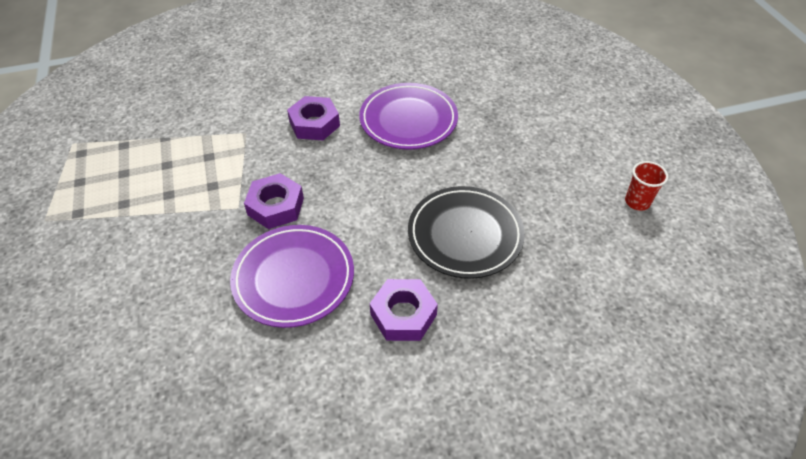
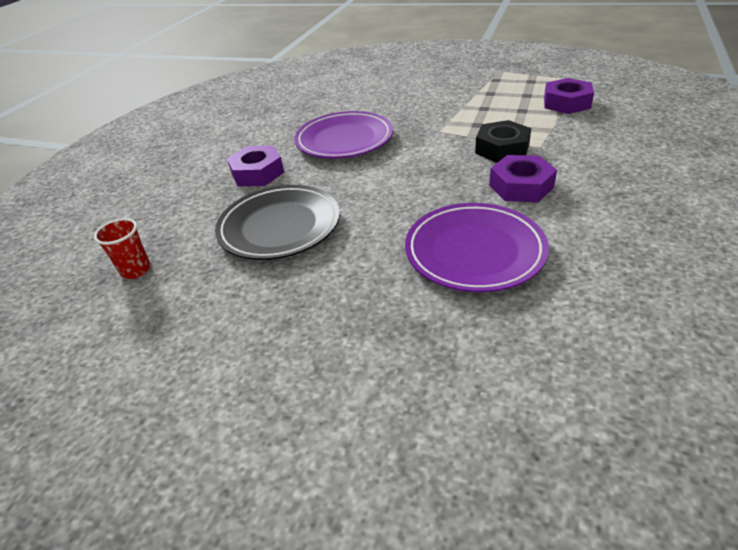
camera: 130 degrees right, 10 degrees down
purple nut [244,173,304,229] -> purple nut moved to [544,78,594,114]
red cup [625,161,668,211] -> red cup moved to [94,218,151,279]
none -> black nut [475,120,531,163]

